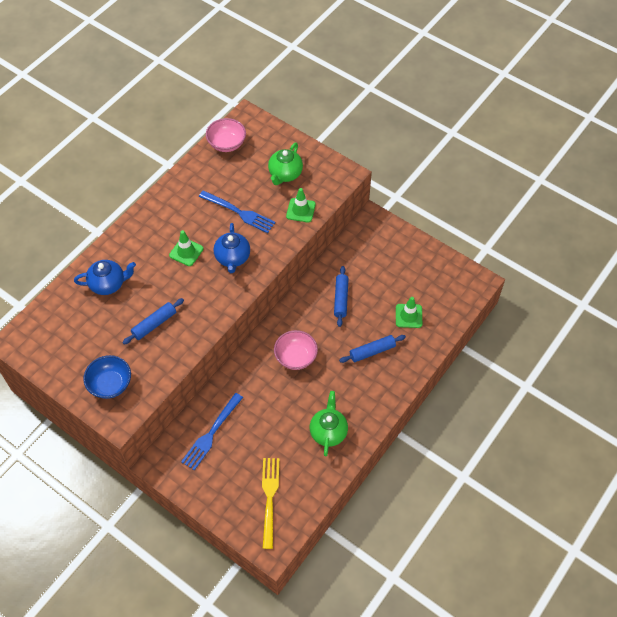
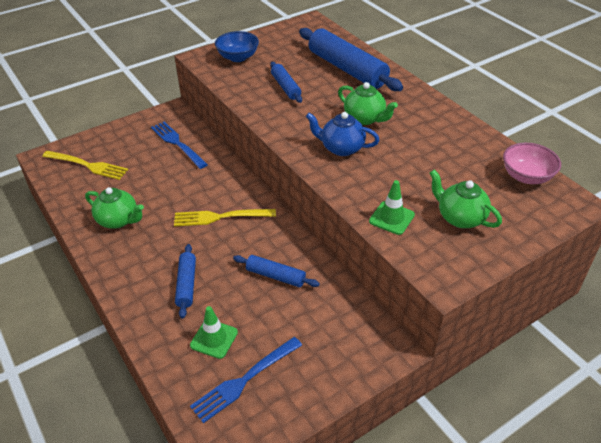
camera: 110 degrees right, 15 degrees down
blue teapot [74,260,136,295] -> blue rolling pin [299,28,403,91]
green traffic cone [169,230,203,266] -> green teapot [338,82,398,125]
blue fork [199,190,275,233] -> blue fork moved to [190,337,302,423]
pink bowl [274,330,318,370] -> yellow fork [174,209,276,226]

